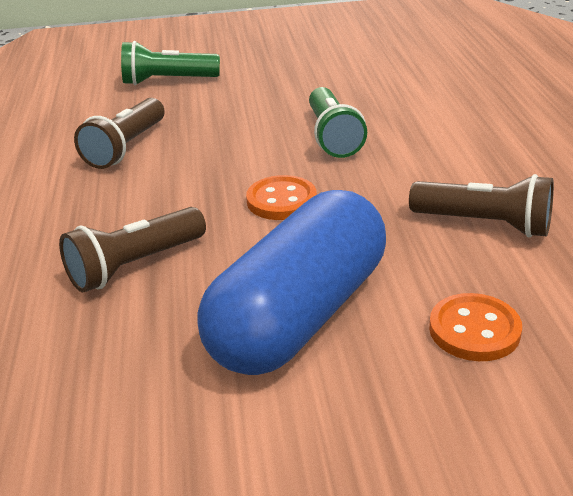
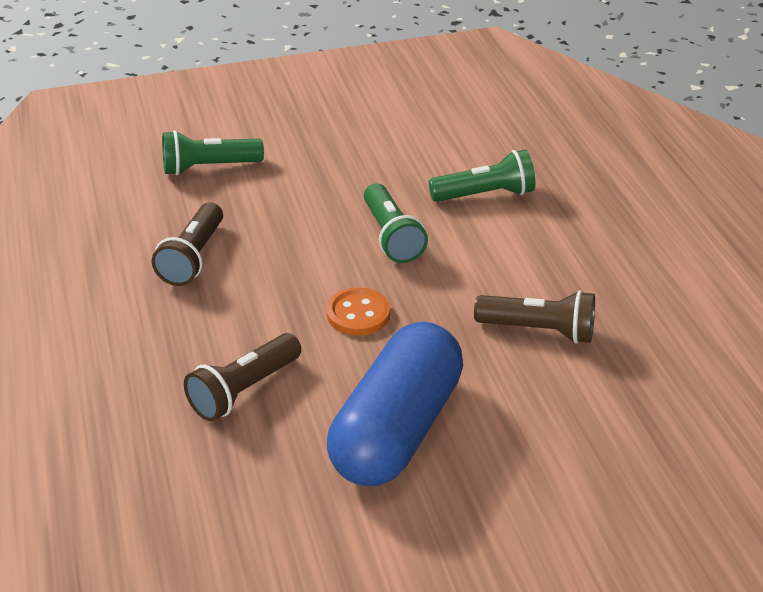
camera: 10 degrees left, 5 degrees up
orange button [429,293,522,361] -> none
none -> green flashlight [429,150,535,202]

